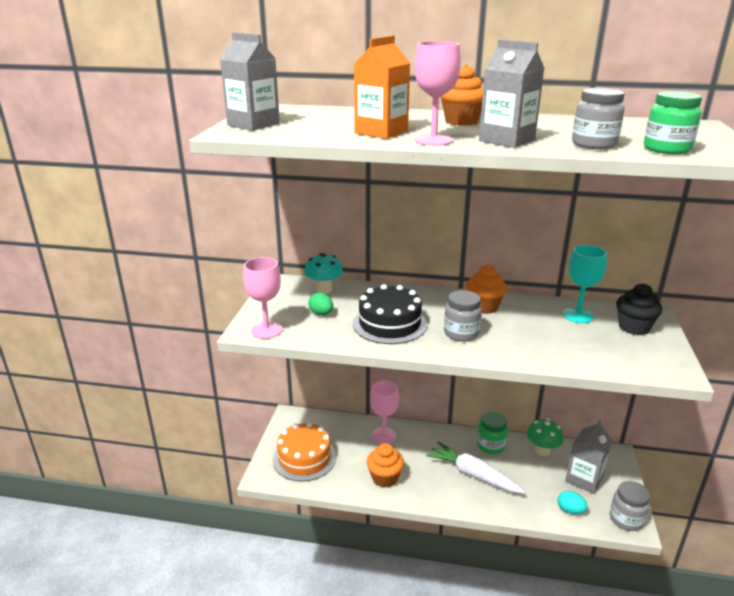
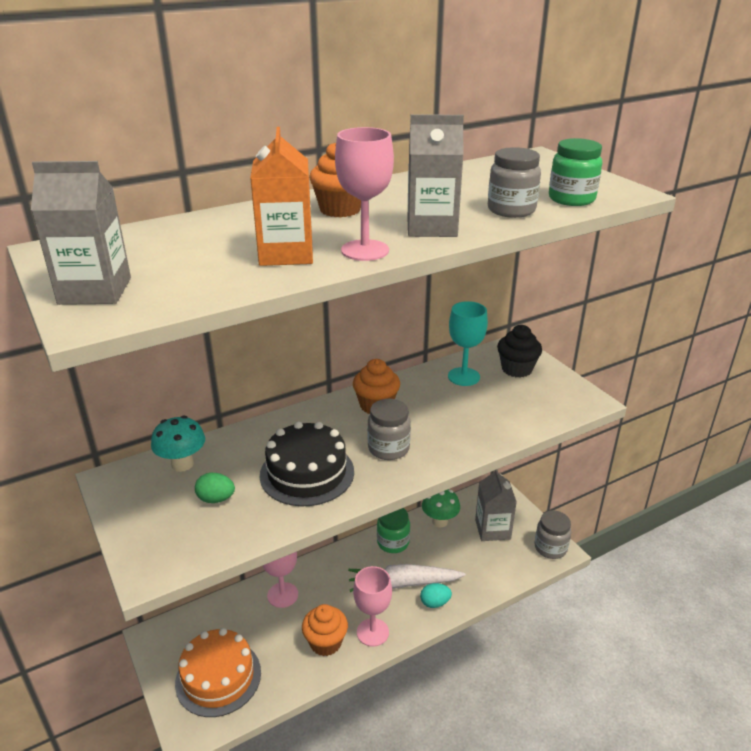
camera: 40 degrees left, 5 degrees up
pink goblet [243,257,282,339] -> pink goblet moved to [353,566,392,647]
turquoise egg [558,491,588,514] -> turquoise egg moved to [420,583,452,608]

